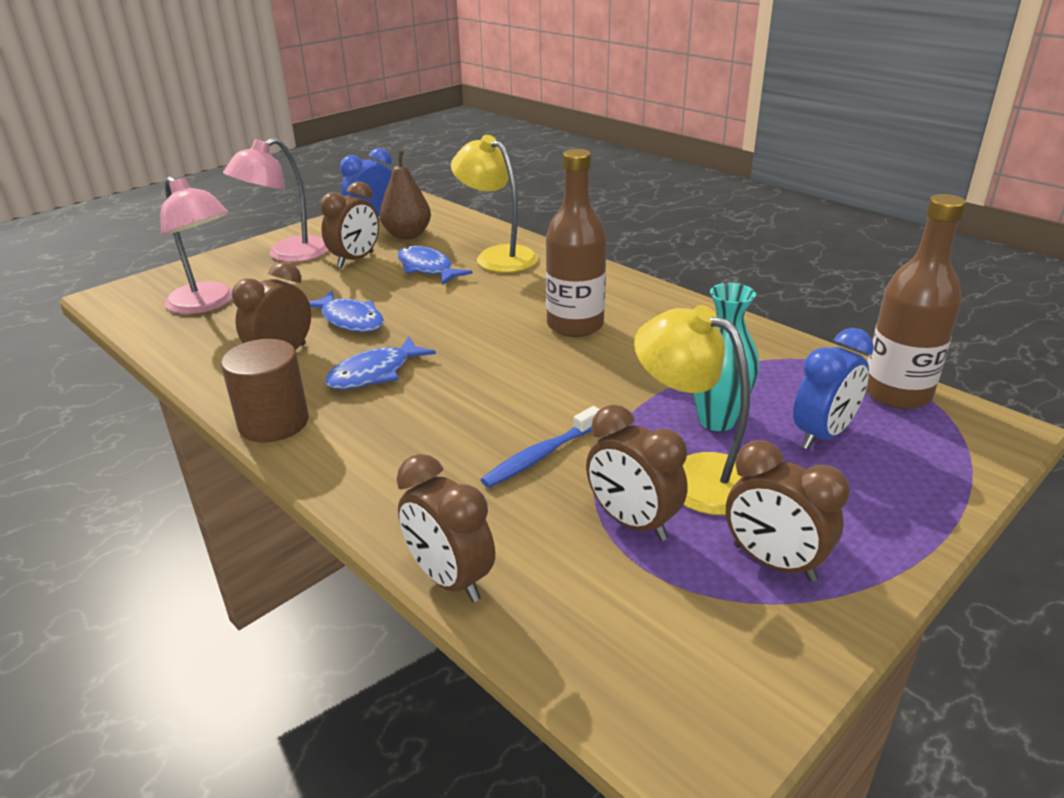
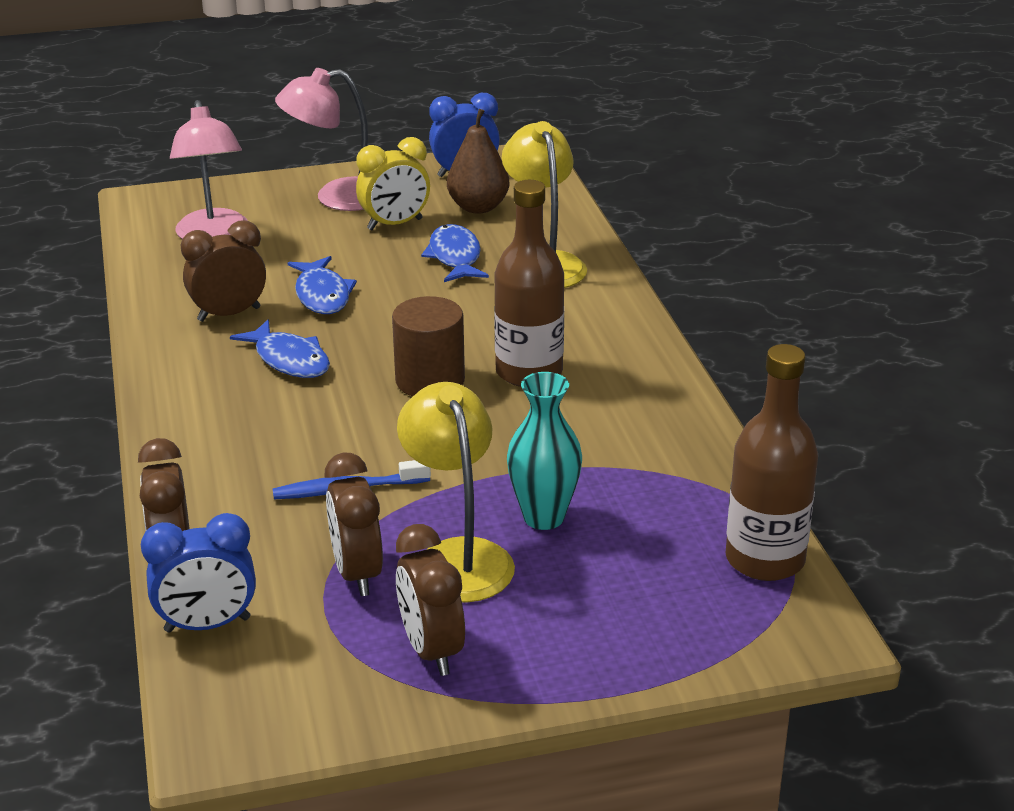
camera: 30 degrees right, 0 degrees up
brown cylinder [221,339,309,442] -> brown cylinder moved to [392,296,465,396]
brown clock [320,181,379,268] -> yellow clock [356,137,430,230]
blue fish [325,336,436,389] -> blue fish turned 120 degrees counterclockwise [230,320,330,378]
blue clock [793,328,874,450] -> blue clock moved to [141,513,256,633]

